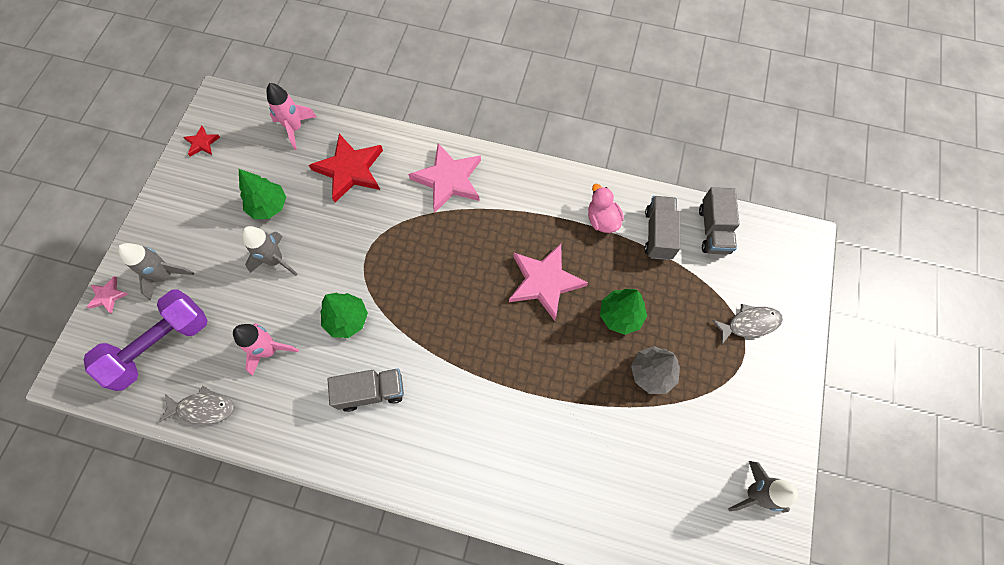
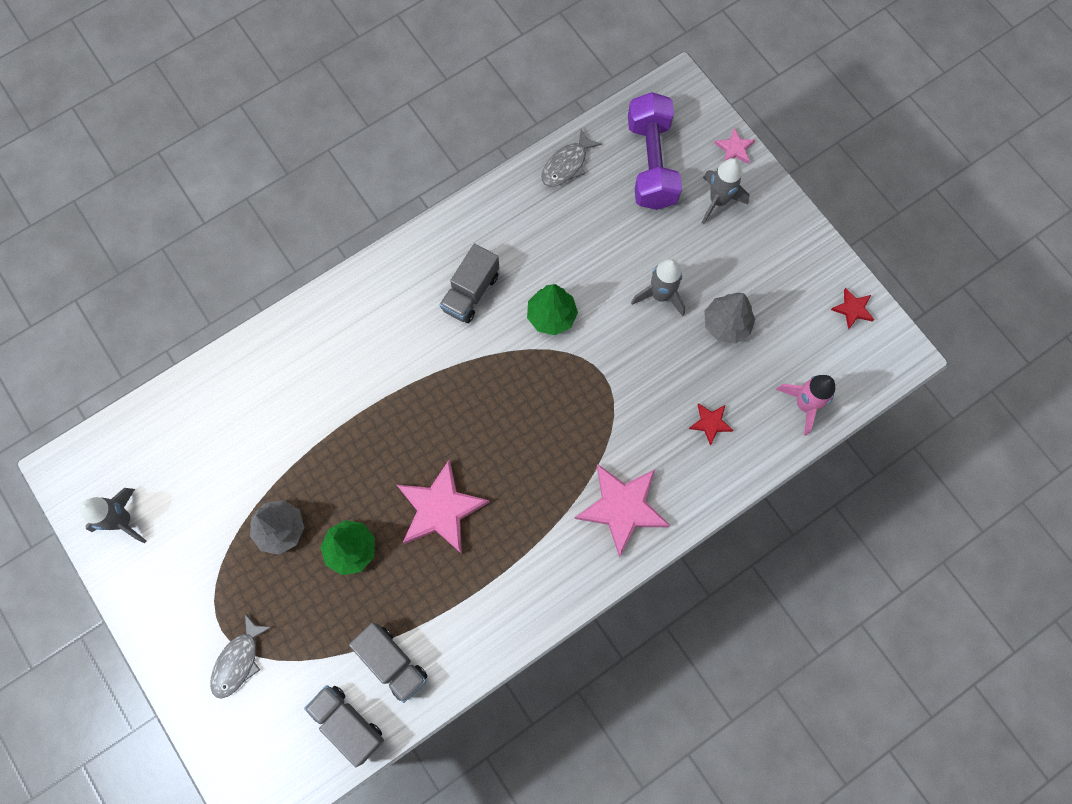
camera: 130 degrees right, 5 degrees up
pink rocket [233,323,299,376] -> none
green tree [239,169,286,219] -> grey tree [704,293,755,344]
red star [309,134,383,202] -> red star [689,403,734,446], size x0.48
pink duck [588,184,624,233] -> none

